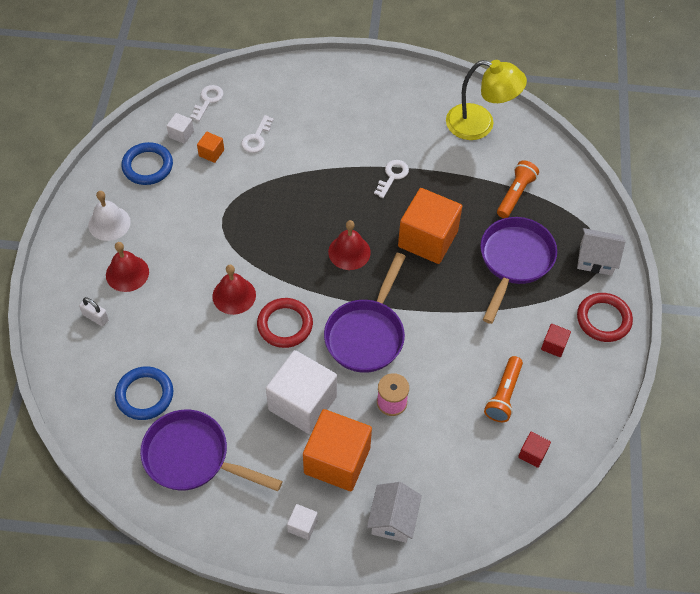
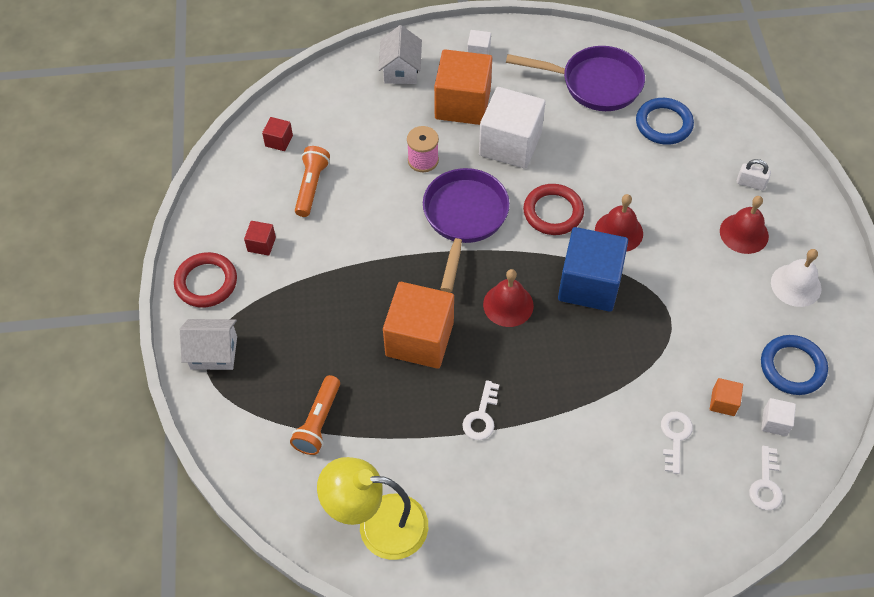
camera: 170 degrees right, 0 degrees up
purple pan [480,217,557,324] -> none
none -> blue cube [558,227,628,312]

